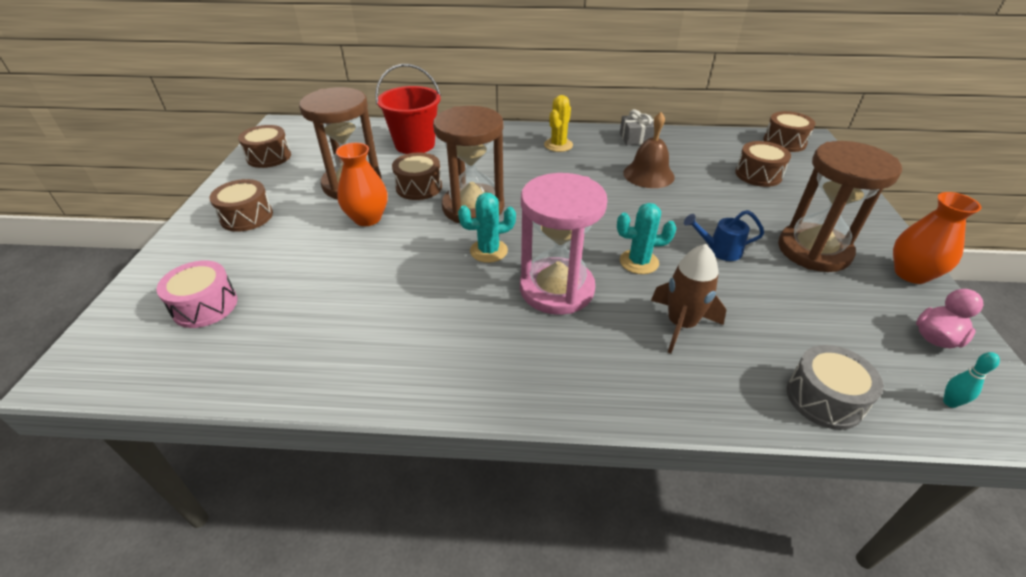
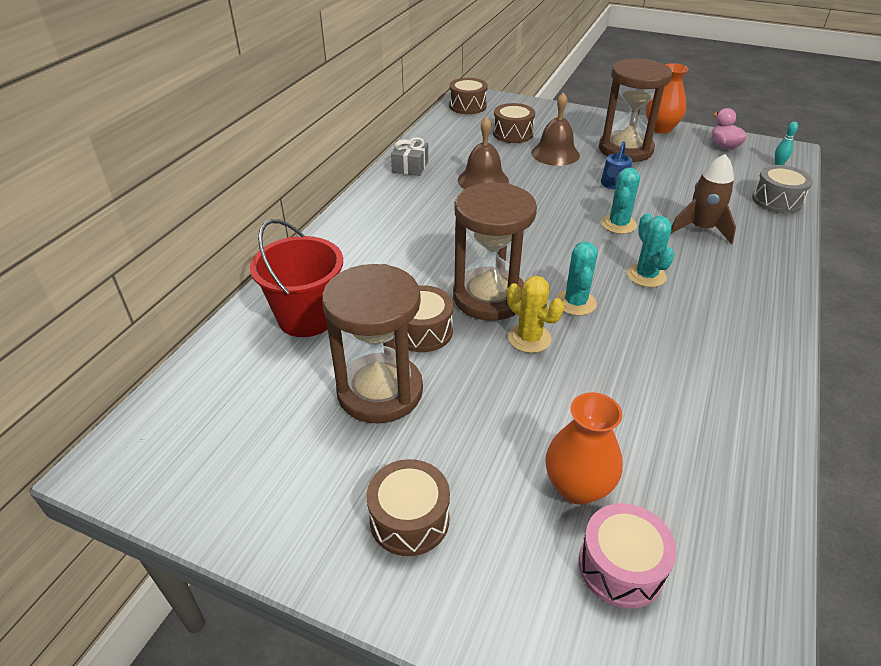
camera: 70 degrees left, 0 degrees up
brown drum [238,125,291,168] -> none
orange vase [336,143,388,226] -> orange vase moved to [546,392,623,505]
pink hourglass [520,173,607,315] -> turquoise cactus [627,213,674,287]
yellow cactus [544,95,573,152] -> yellow cactus moved to [507,276,564,353]
none -> brown bell [531,92,580,166]

